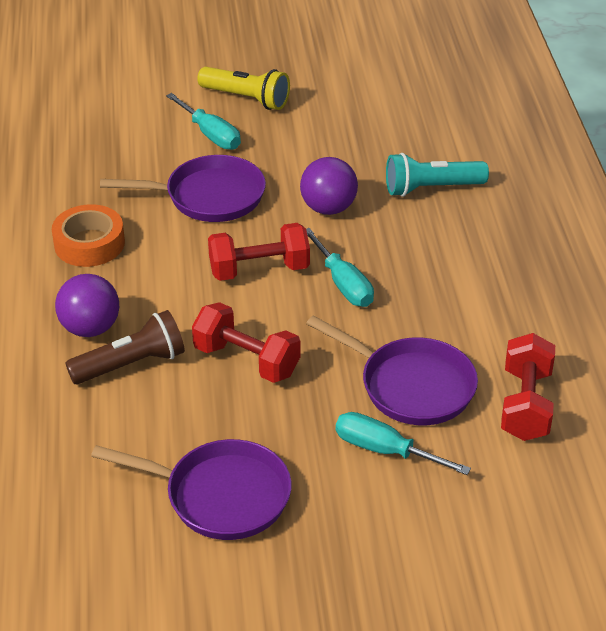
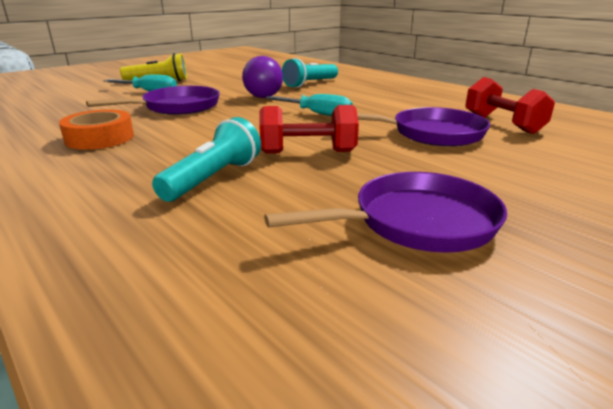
camera: 35 degrees left, 15 degrees down
purple ball [55,274,119,337] -> none
brown flashlight [65,310,185,384] -> turquoise flashlight [152,117,261,202]
red dumbbell [208,223,310,281] -> none
turquoise screwdriver [336,412,471,475] -> none

